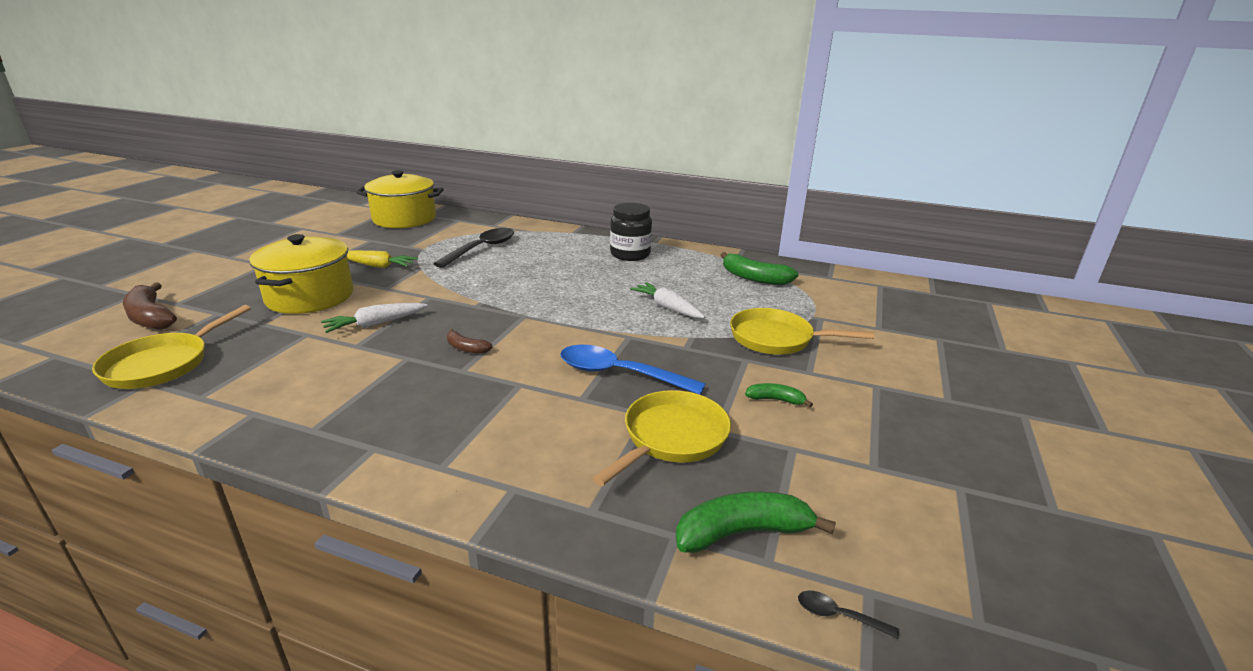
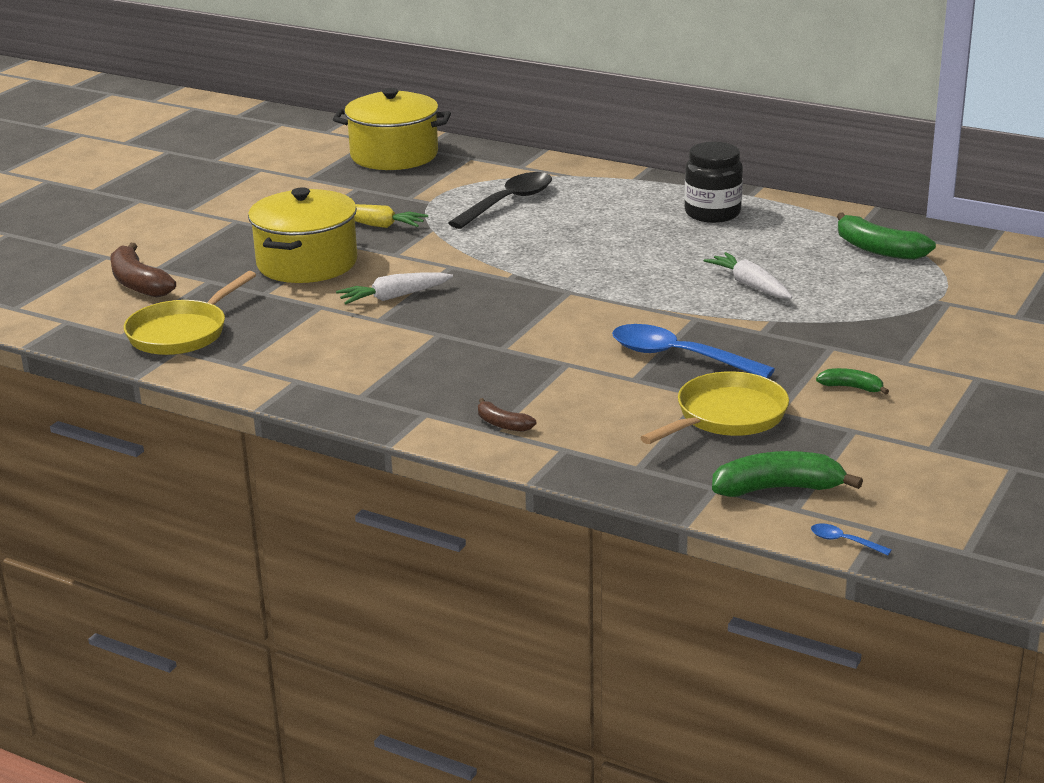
camera: 10 degrees right, 0 degrees up
brown banana [447,329,493,354] -> brown banana moved to [478,398,536,432]
yellow pan [730,308,874,355] -> none
black spoon [798,590,899,639] -> blue spoon [811,523,892,555]

